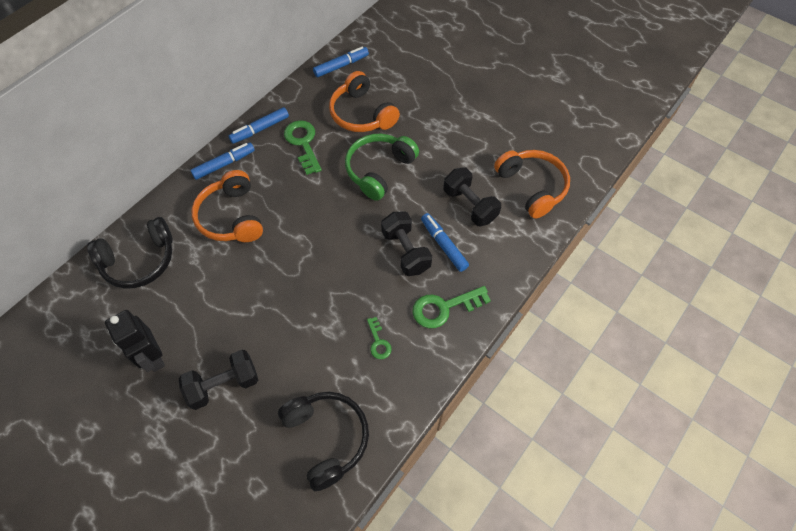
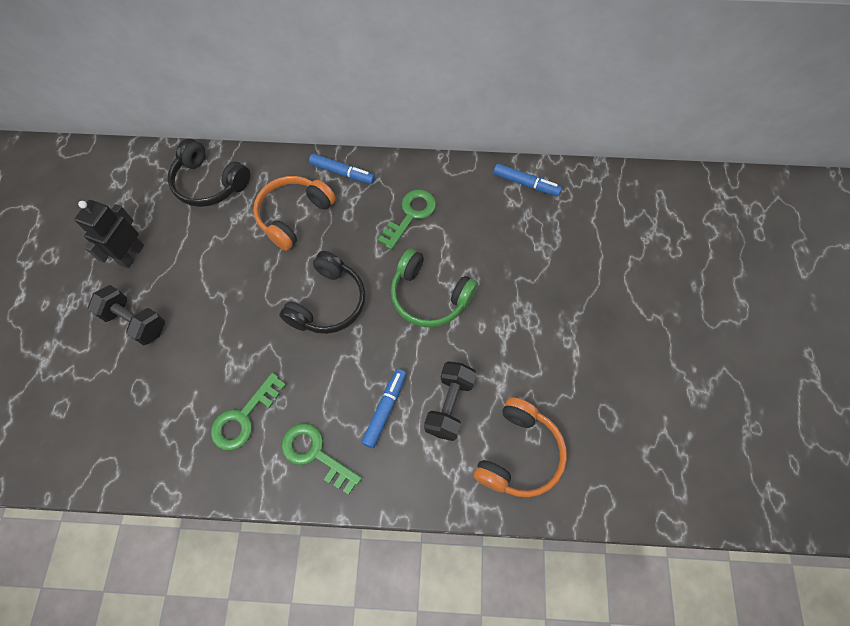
camera: 55 degrees right, 5 degrees up
blue marker [229,107,289,144] -> none
black headphones [278,392,369,491] -> black headphones moved to [279,251,366,334]
orange headphones [329,71,400,132] -> none
green headphones [345,134,419,201] -> green headphones turned 150 degrees counterclockwise [391,249,478,328]
green key [367,317,391,359] -> green key [211,373,286,451], size x1.80
black dumbbell [381,211,432,276] -> none

